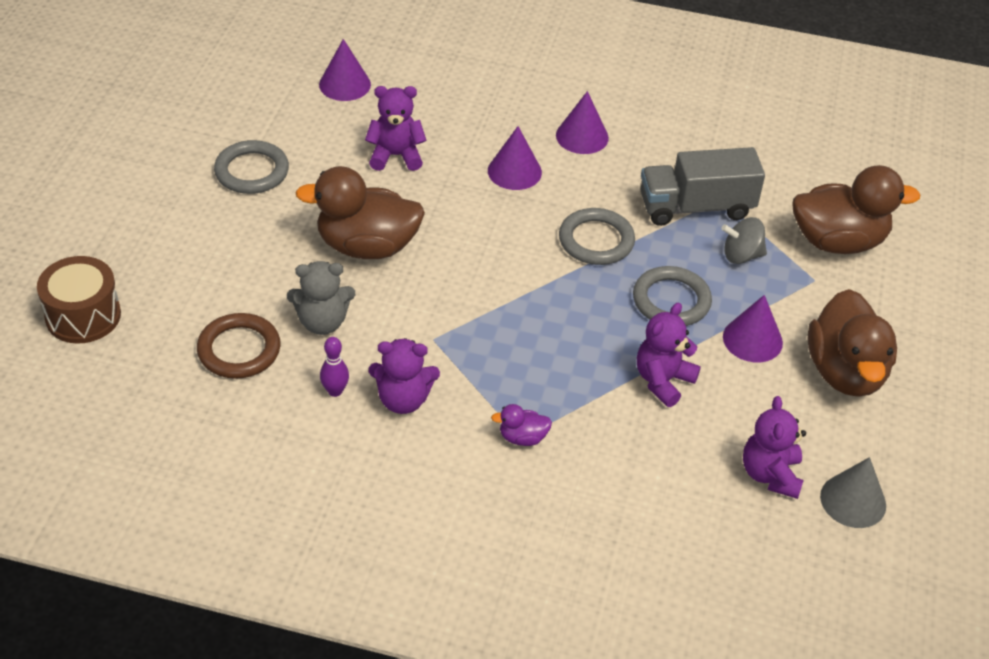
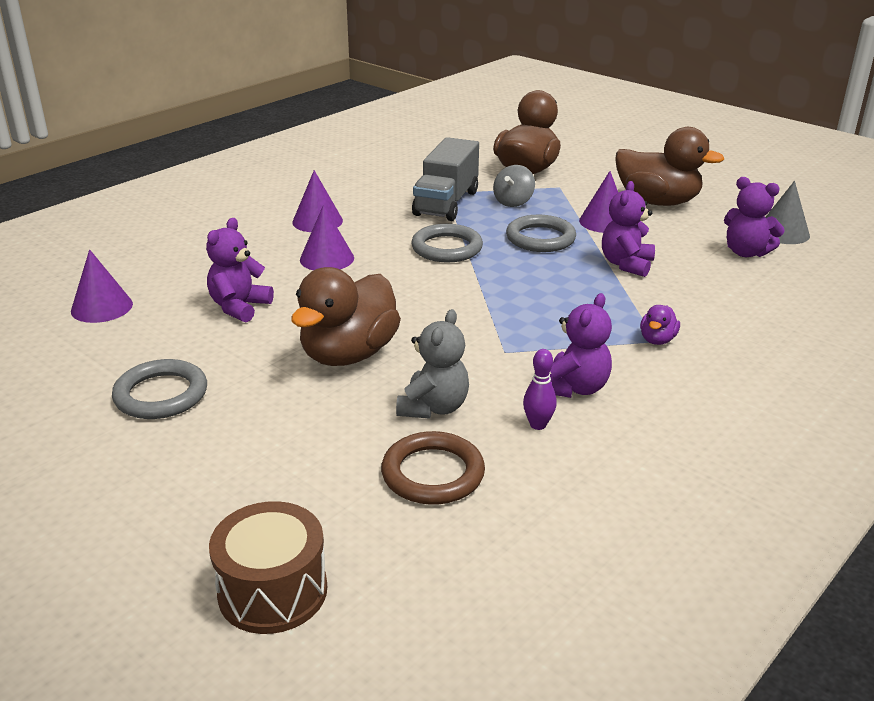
camera: 60 degrees left, 15 degrees down
purple teddy bear [637,303,701,407] -> purple teddy bear turned 45 degrees clockwise [602,181,655,277]

